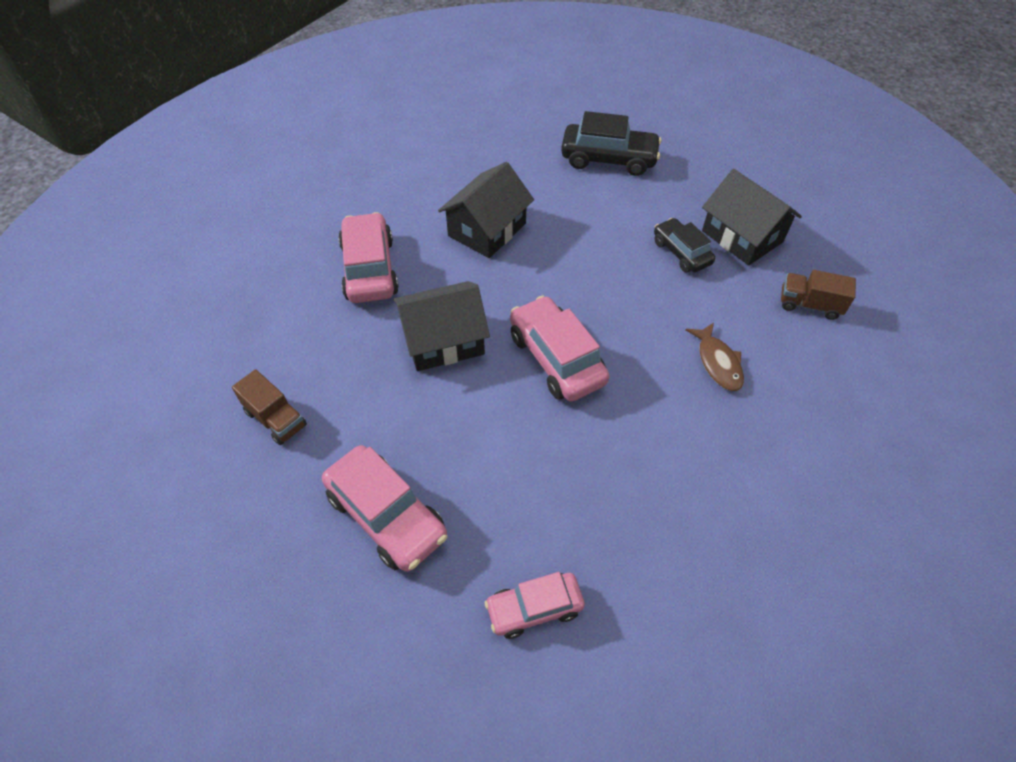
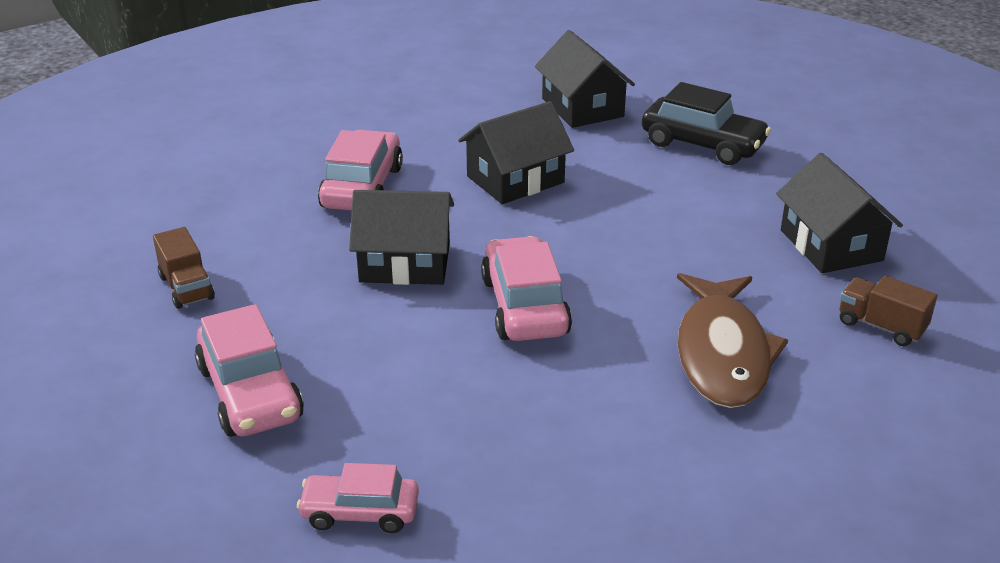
camera: 20 degrees right, 20 degrees down
black car [654,218,715,273] -> none
brown fish [686,323,744,391] -> brown fish [677,273,788,408], size x1.92
none -> black house [535,30,635,128]

